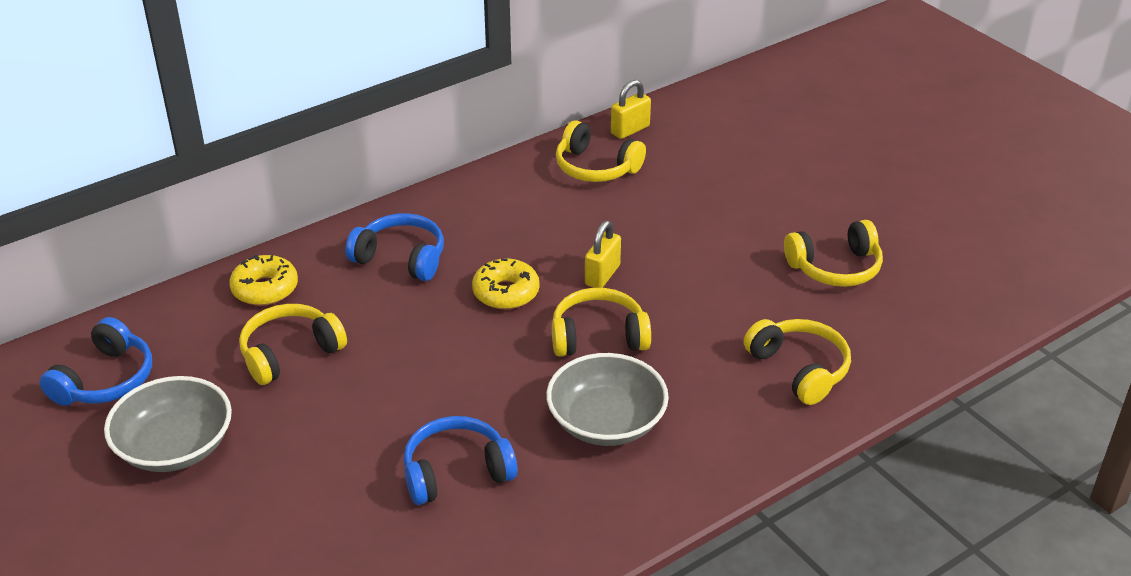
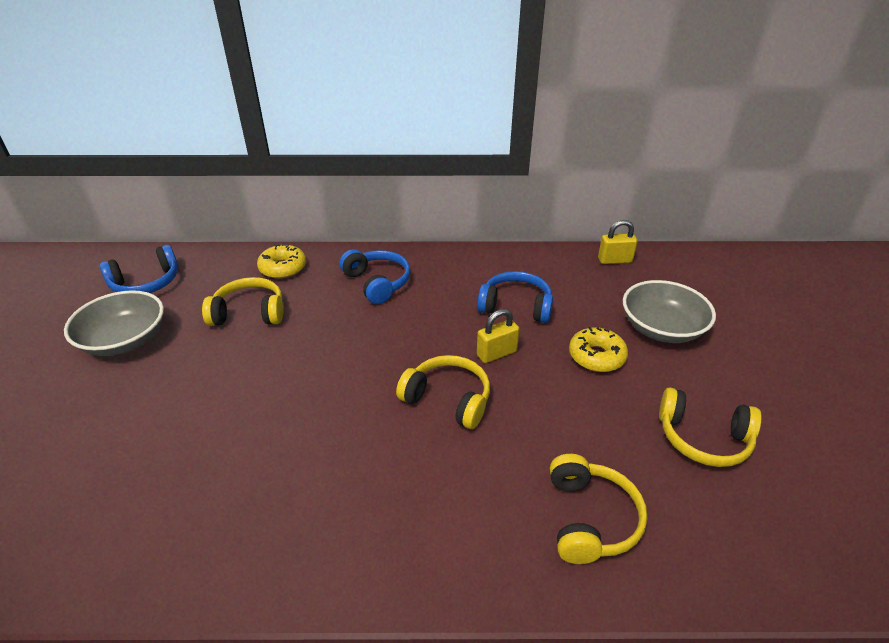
camera: 35 degrees right, 0 degrees up
blue headphones [403,416,517,505] -> blue headphones moved to [477,271,553,323]
yellow donut [472,258,539,309] -> yellow donut moved to [569,327,628,372]
grey bowl [546,353,669,446] -> grey bowl moved to [623,280,716,343]
yellow headphones [556,120,646,182] -> none

